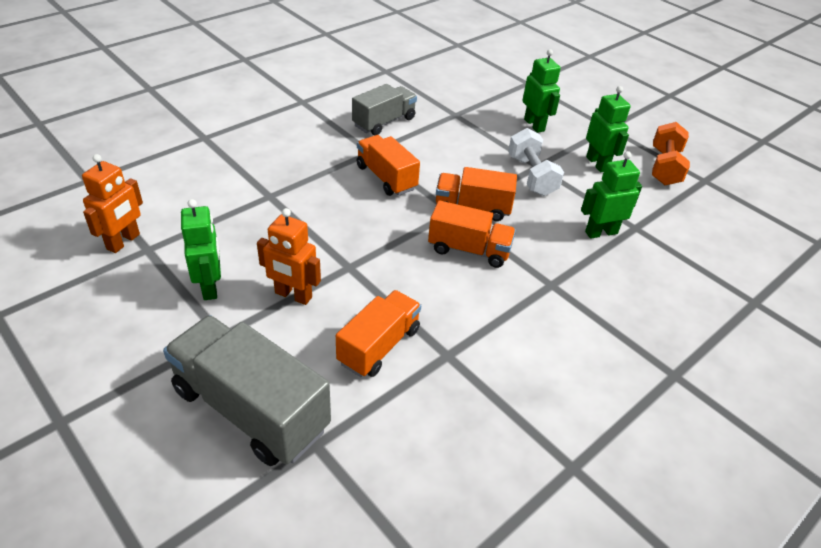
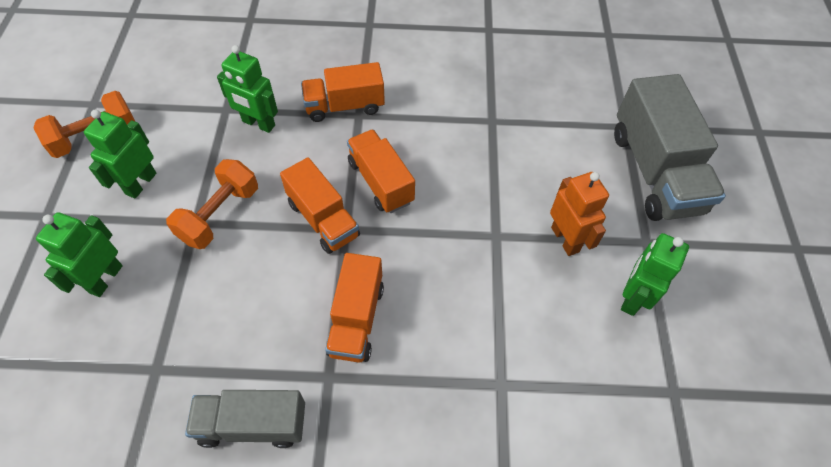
camera: 135 degrees left, 15 degrees up
orange robot [82,154,143,253] -> none
orange truck [336,290,421,377] -> orange truck moved to [301,62,385,122]
white dumbbell [508,128,564,196] -> orange dumbbell [166,159,258,249]

